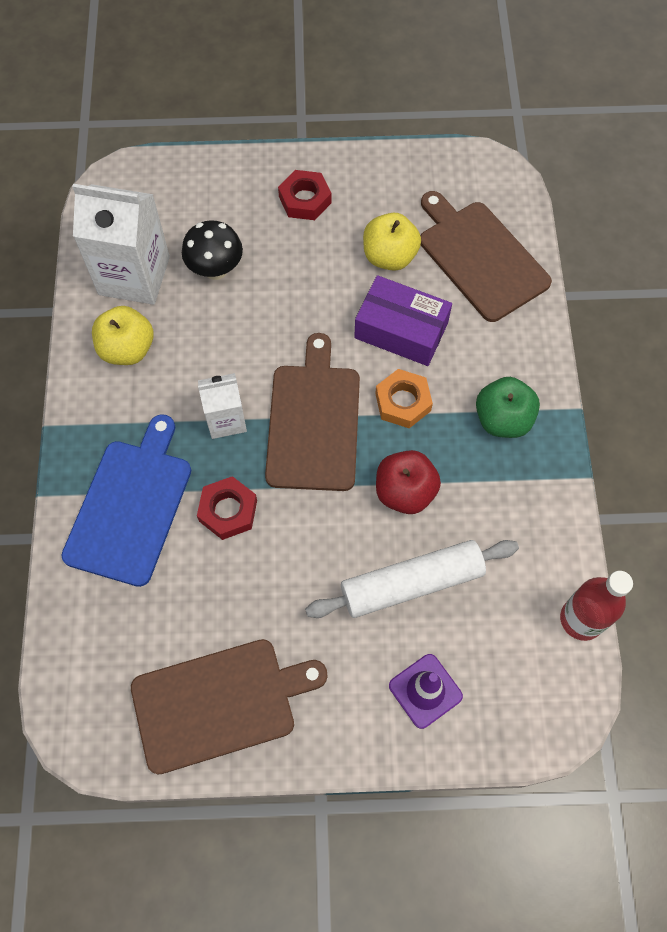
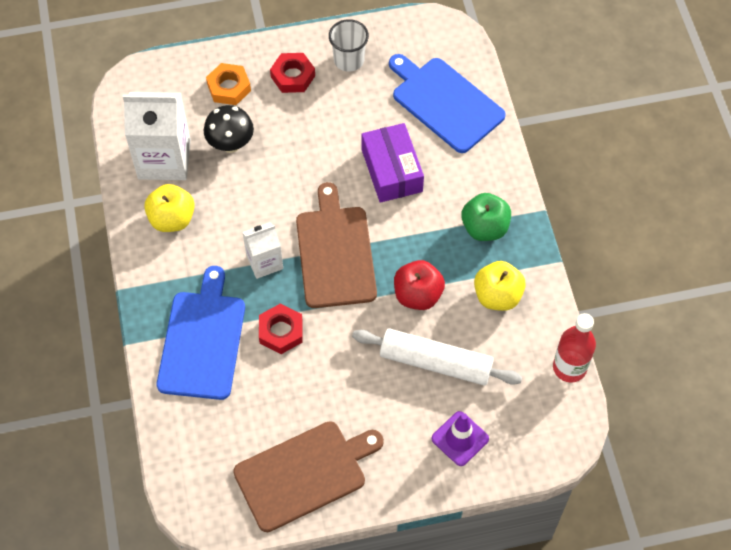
camera: 10 degrees left, 5 degrees down
white rolling pin [305,540,519,618] -> white rolling pin turned 45 degrees clockwise [352,328,522,386]
purple box [354,275,452,366] -> purple box turned 60 degrees clockwise [362,123,424,203]
yellow apple [363,213,421,271] -> yellow apple moved to [474,261,526,311]
orange nut [375,369,433,428] -> orange nut moved to [206,63,251,105]
brown cutting board [420,191,552,322] -> blue cutting board [389,54,506,153]
none -> white cup [329,19,369,72]

